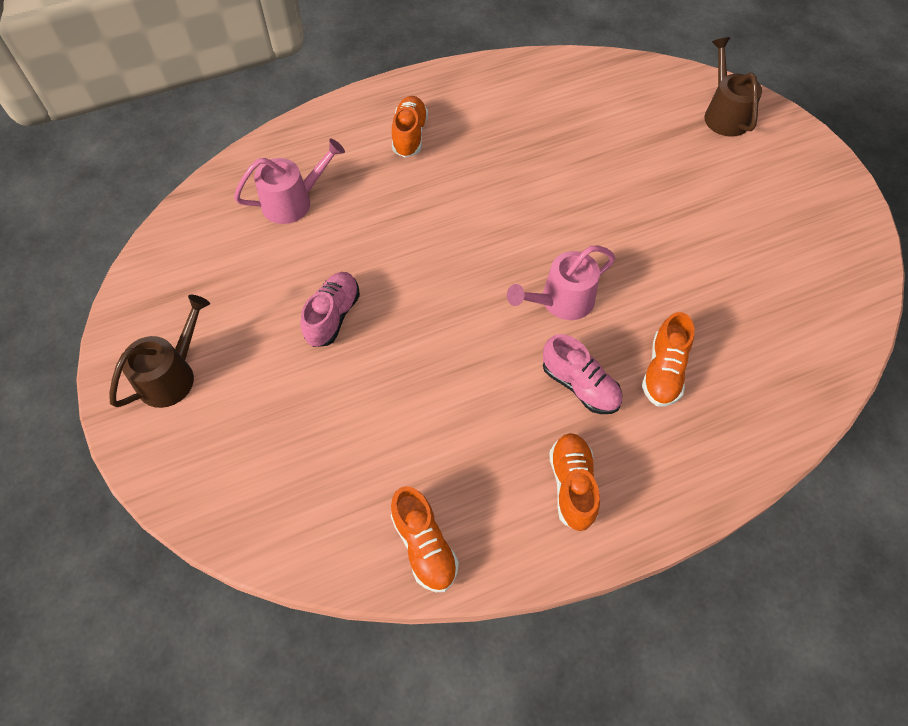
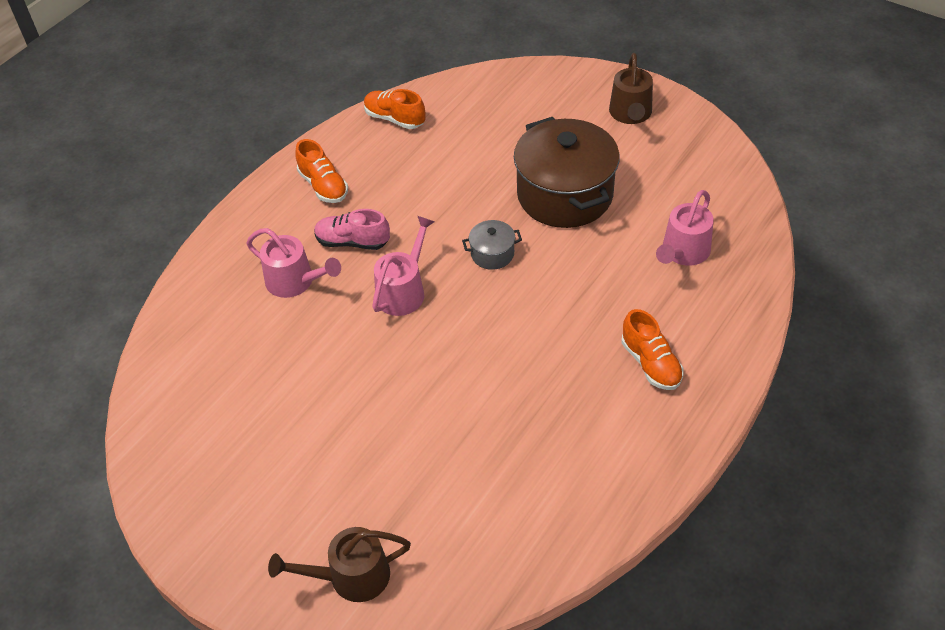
camera: 150 degrees right, 10 degrees down
pink shoe [300,272,360,347] -> brown pot [514,117,620,228]
orange shoe [642,312,694,407] -> pink watering can [247,228,341,298]
brown watering can [704,37,762,137] -> brown watering can turned 120 degrees clockwise [268,527,411,602]
none -> grey pot [462,220,522,270]

